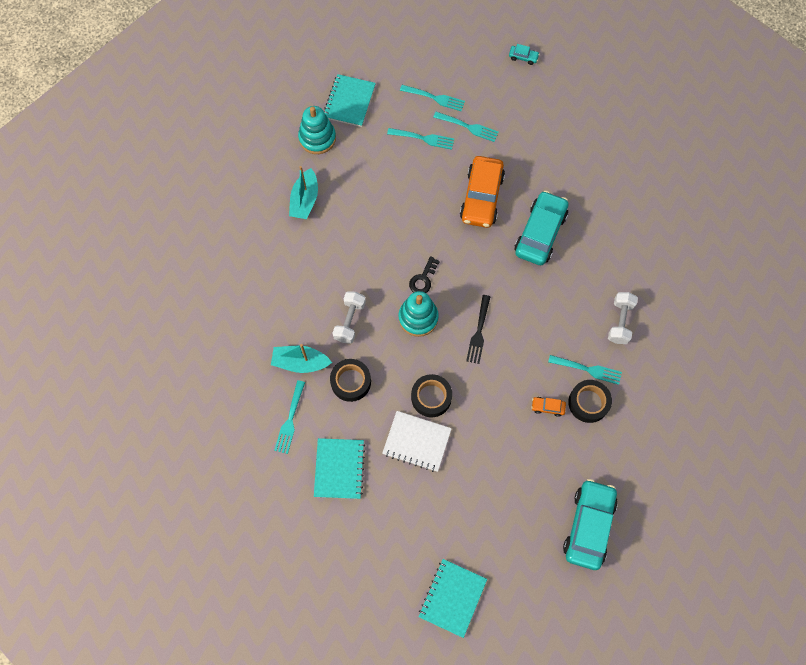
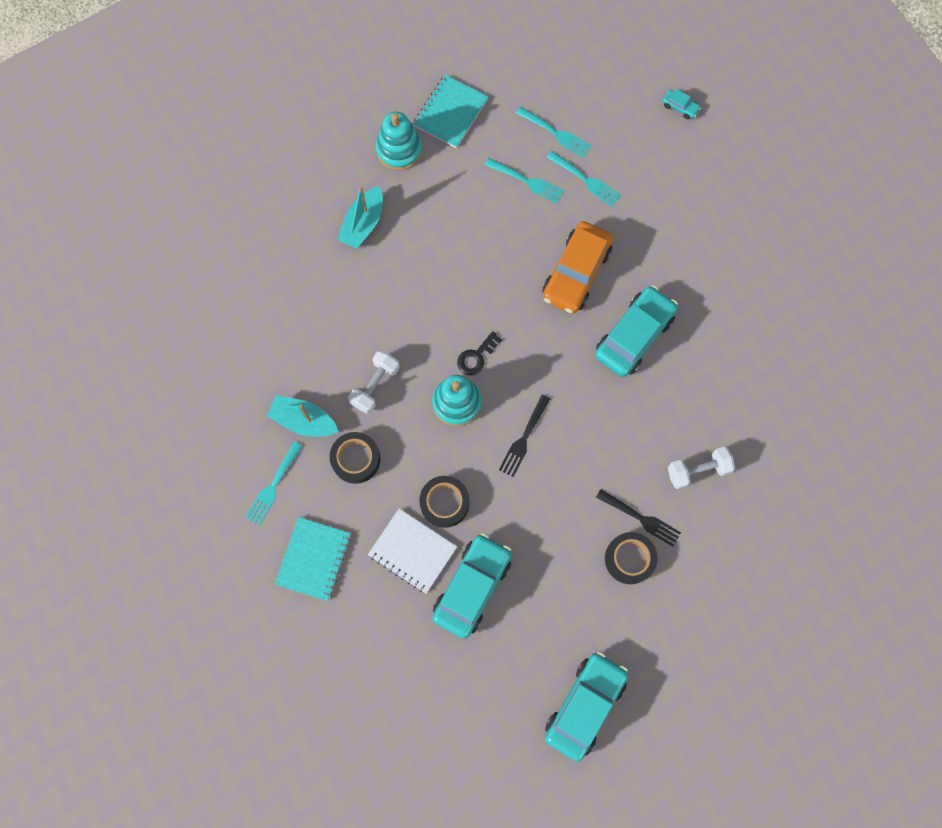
camera: 15 degrees right, 5 degrees up
turquoise notebook [419,559,487,638] -> none
orange car [531,397,566,417] -> none
turquoise fork [548,355,622,385] -> black fork [596,489,681,547]
white dumbbell [608,292,638,344] -> white dumbbell turned 45 degrees clockwise [668,447,735,489]
none -> turquoise car [432,533,512,639]

